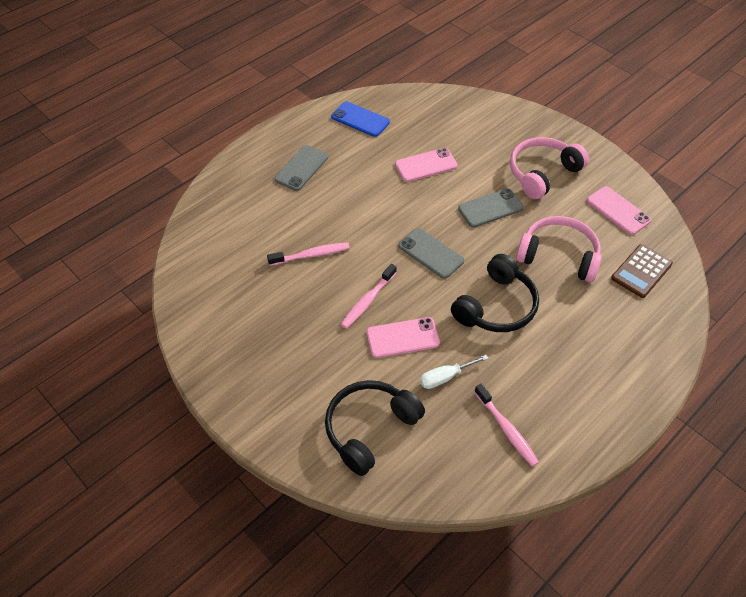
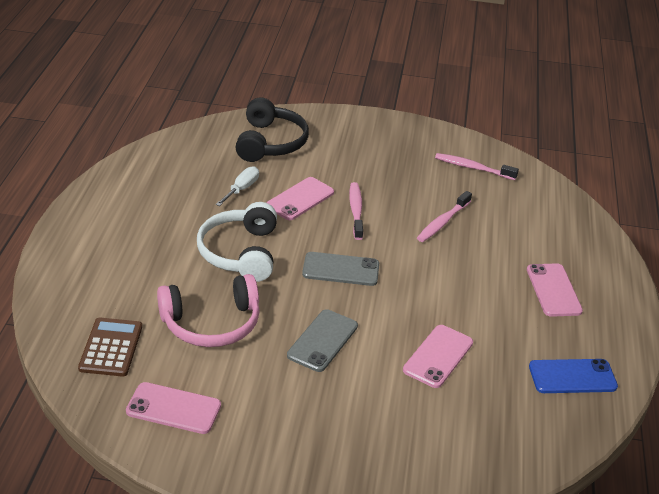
camera: 140 degrees right, 15 degrees down
grey phone [274,145,328,191] -> pink phone [527,263,583,317]
black headphones [451,254,539,332] -> white headphones [197,202,277,282]
pink toothbrush [474,384,539,467] -> pink toothbrush moved to [435,153,519,180]
pink headphones [510,137,589,199] -> none

